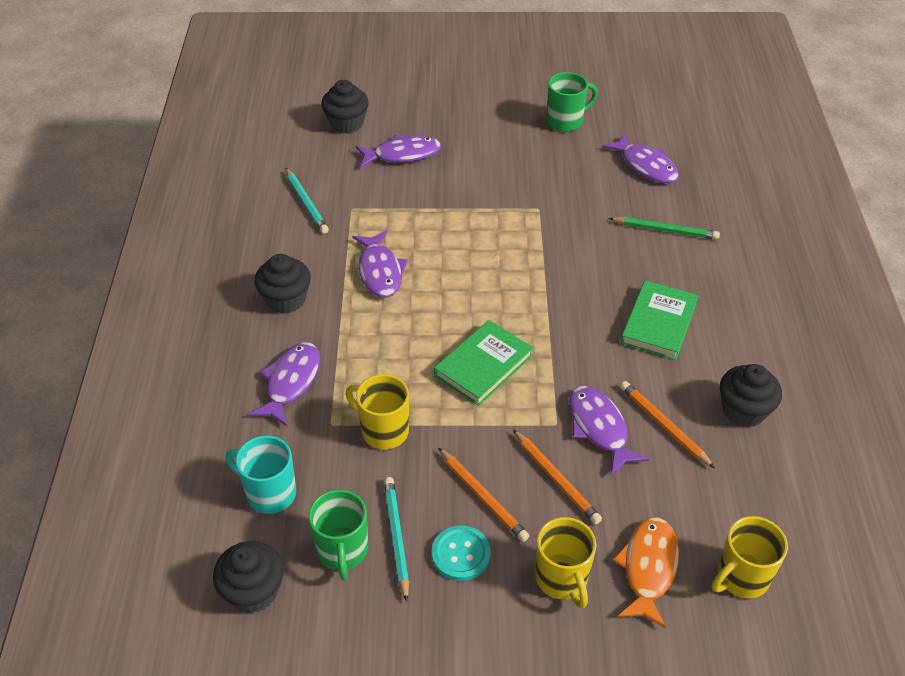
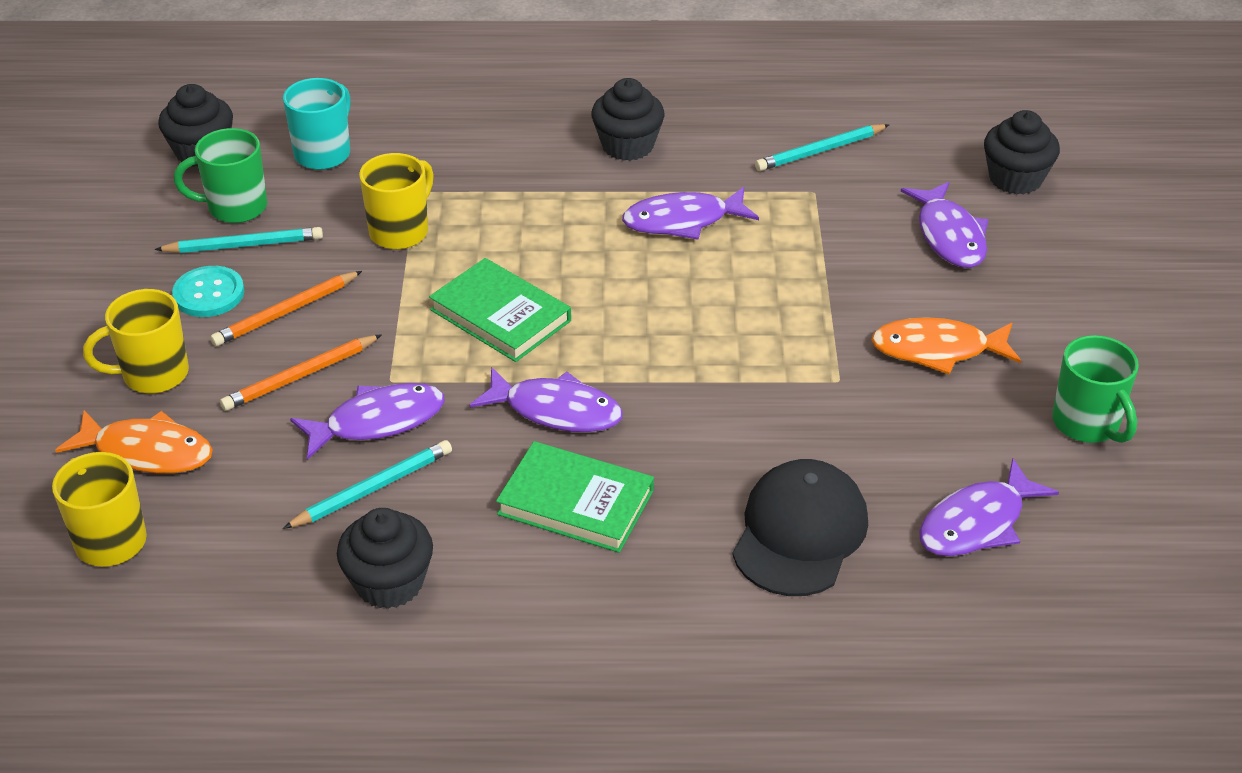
camera: 90 degrees right, 5 degrees down
purple fish [249,342,321,427] -> purple fish moved to [470,367,623,432]
green pencil [609,217,720,240] -> black cap [732,459,868,596]
orange pencil [620,381,715,468] -> turquoise pencil [283,440,452,529]
none -> orange fish [871,317,1021,374]

